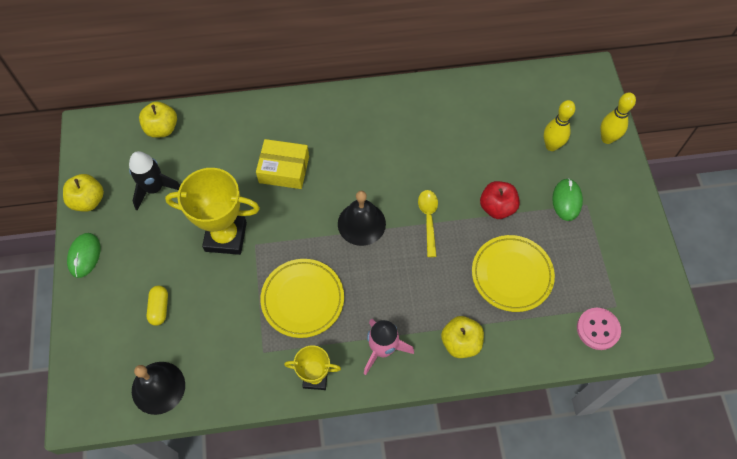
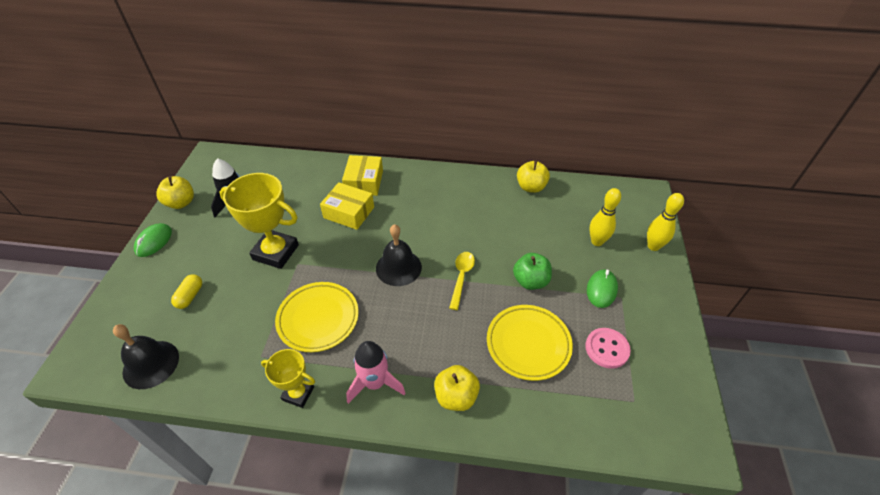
camera: 15 degrees right, 15 degrees down
yellow apple [139,102,177,138] -> yellow apple moved to [517,161,550,193]
red apple [480,181,520,219] -> green apple [513,253,552,290]
pink button [577,308,621,350] -> pink button moved to [585,328,631,369]
none -> yellow box [342,155,383,196]

